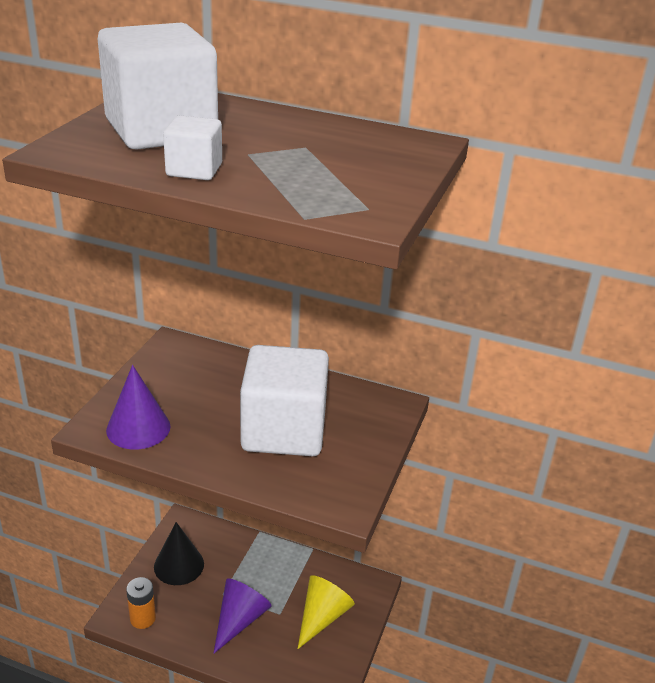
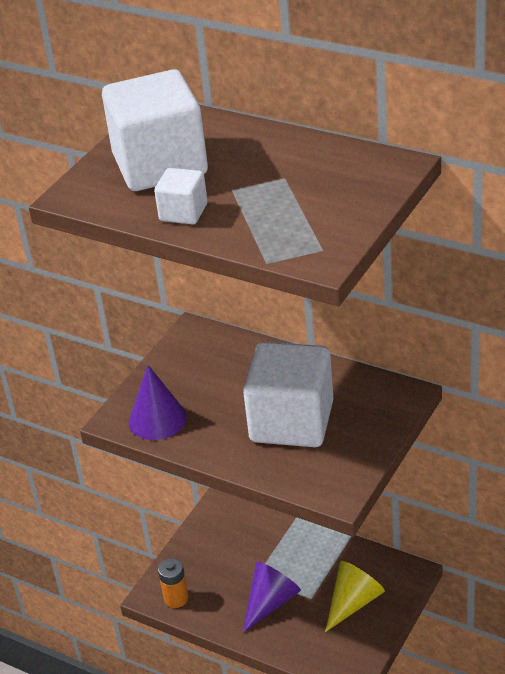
camera: 15 degrees right, 5 degrees up
black cone [154,522,204,585] -> none

